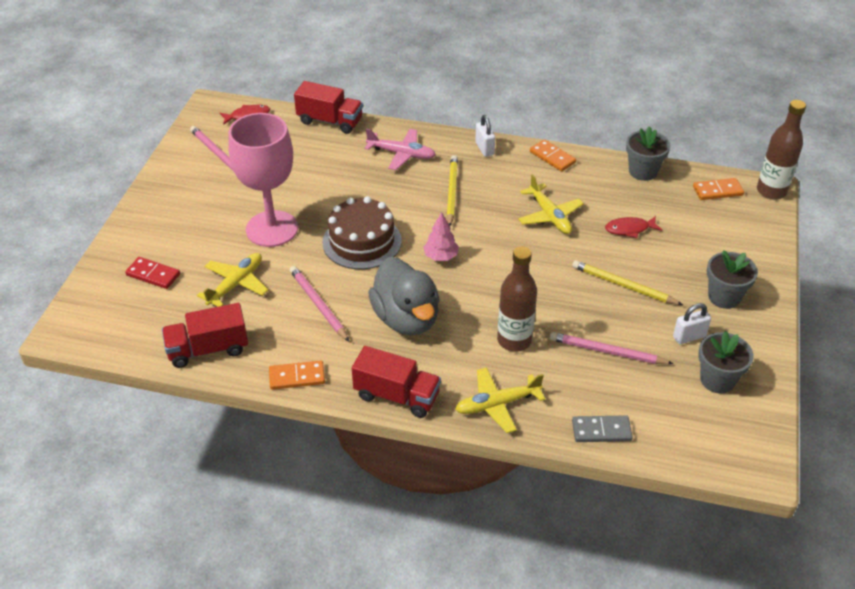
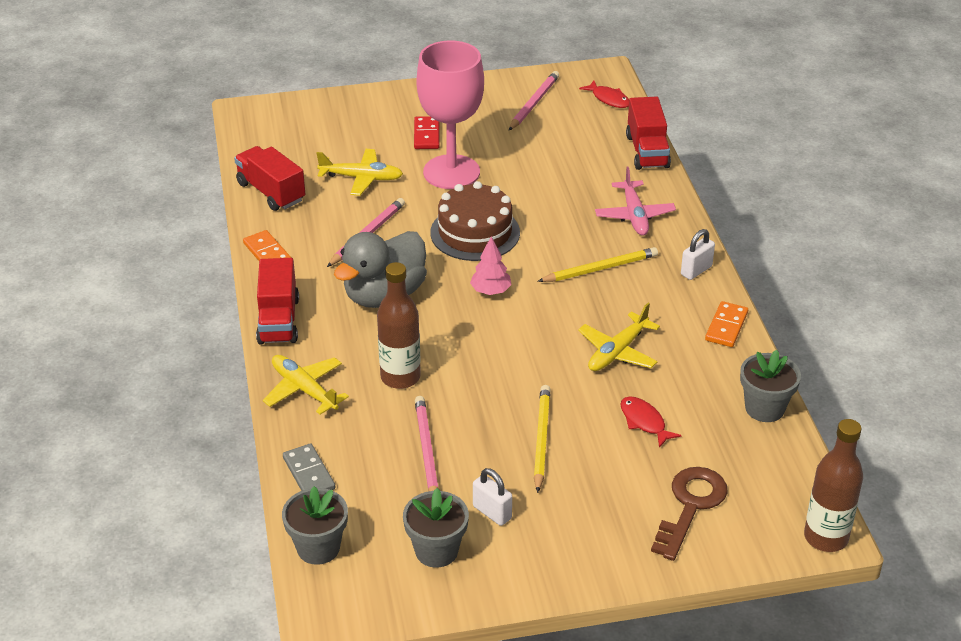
camera: 65 degrees right, 5 degrees down
red domino [125,257,180,289] -> red domino moved to [414,116,439,149]
orange domino [693,178,744,200] -> none
grey flower pot [707,250,758,309] -> grey flower pot moved to [282,486,348,565]
none -> brown key [651,467,728,561]

